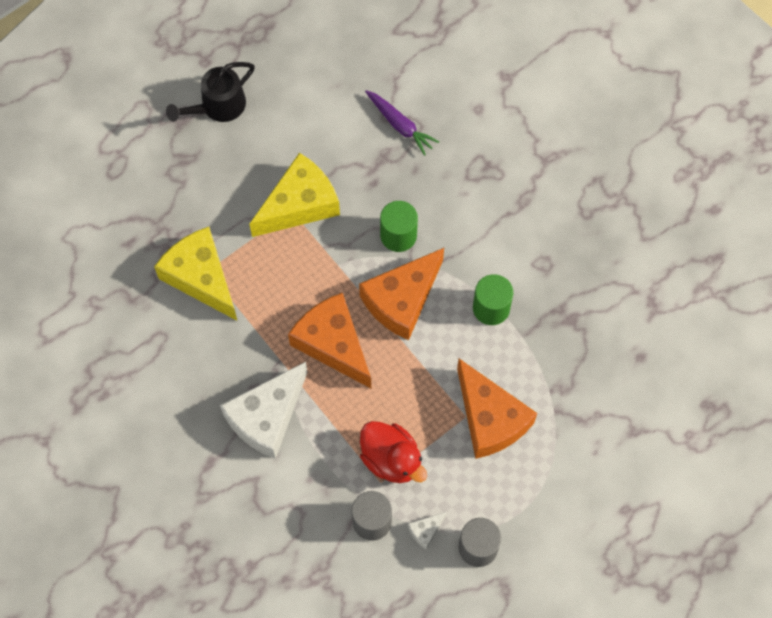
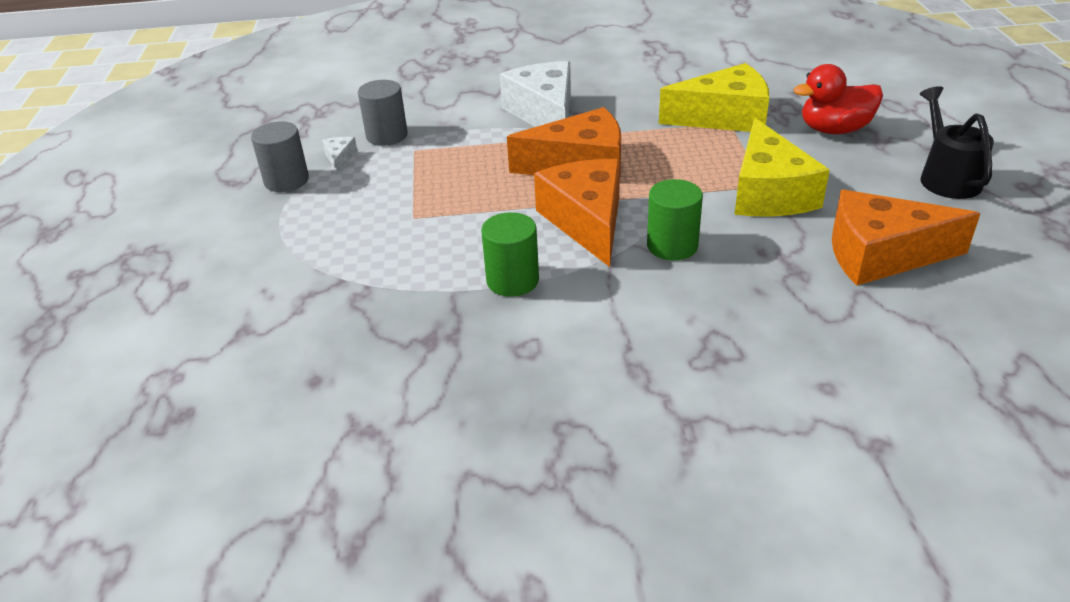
camera: 125 degrees right, 30 degrees down
red duck [360,421,427,483] -> red duck moved to [794,64,883,134]
purple carrot [365,90,439,156] -> none
orange cheese [457,359,537,459] -> orange cheese moved to [832,190,980,286]

